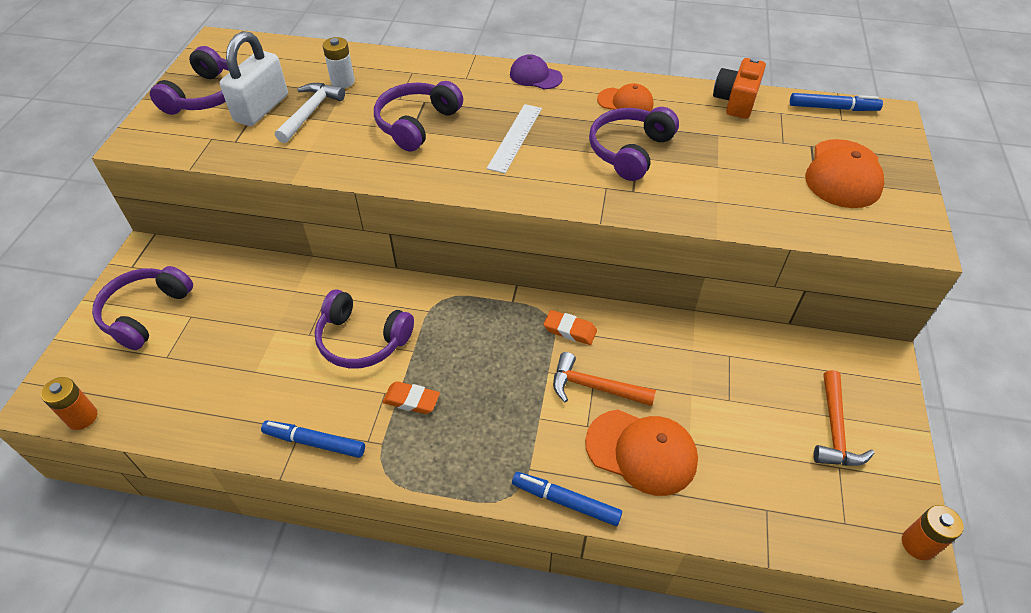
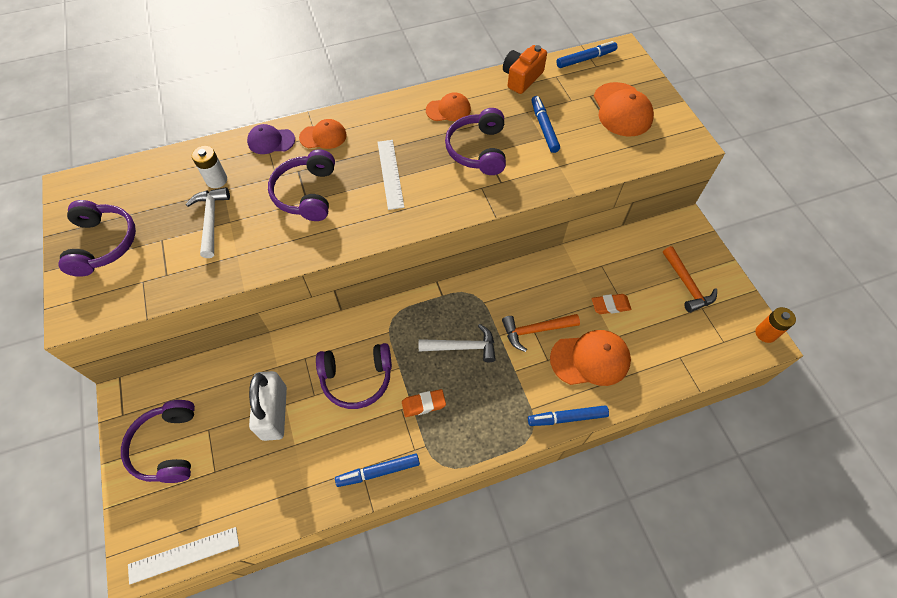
camera: 30 degrees left, 10 degrees up
orange battery [41,377,97,430] -> white ruler [128,527,239,584]
white padlock [220,31,288,126] -> white padlock moved to [249,371,287,441]
purple cap [510,54,563,89] -> purple cap moved to [247,124,295,154]
orange eraser [544,310,597,345] -> orange eraser moved to [592,294,632,314]
orange camera [713,57,766,119] -> orange camera turned 45 degrees clockwise [503,45,547,94]
none -> orange cap [299,119,347,149]
none -> white hammer [419,324,496,362]
none -> blue marker [531,96,560,153]

